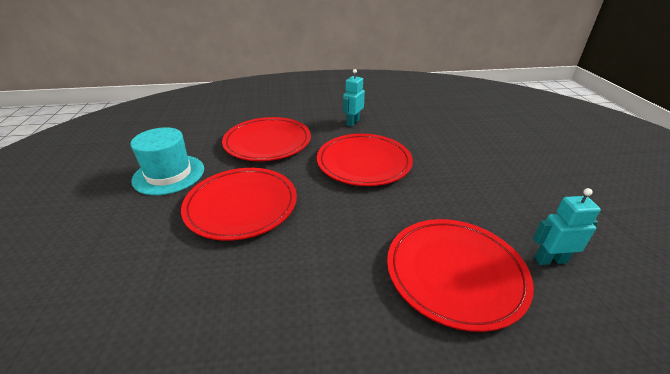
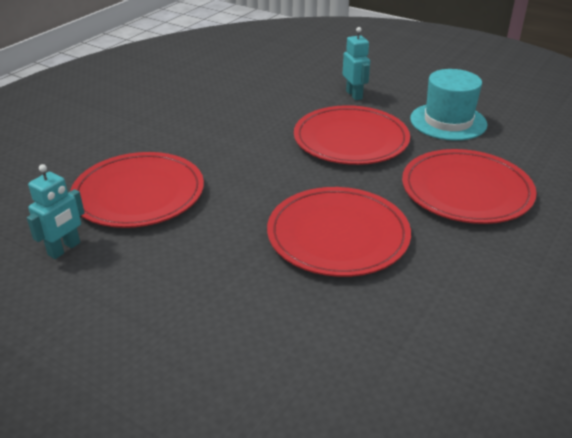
camera: 130 degrees right, 0 degrees up
turquoise robot [343,69,365,127] -> turquoise robot moved to [343,27,370,100]

